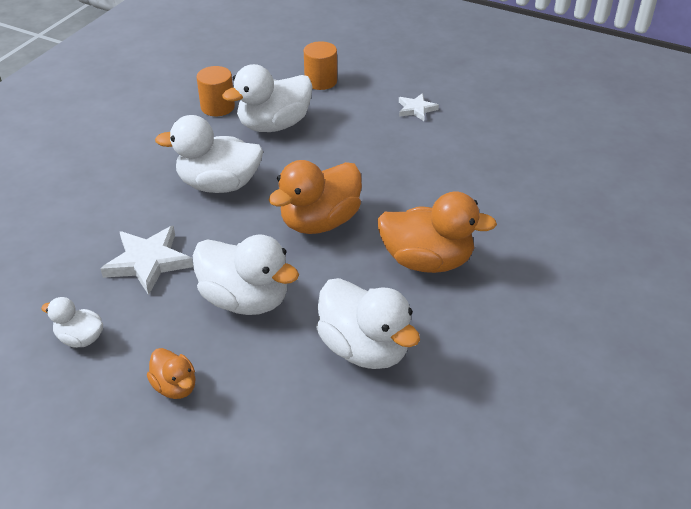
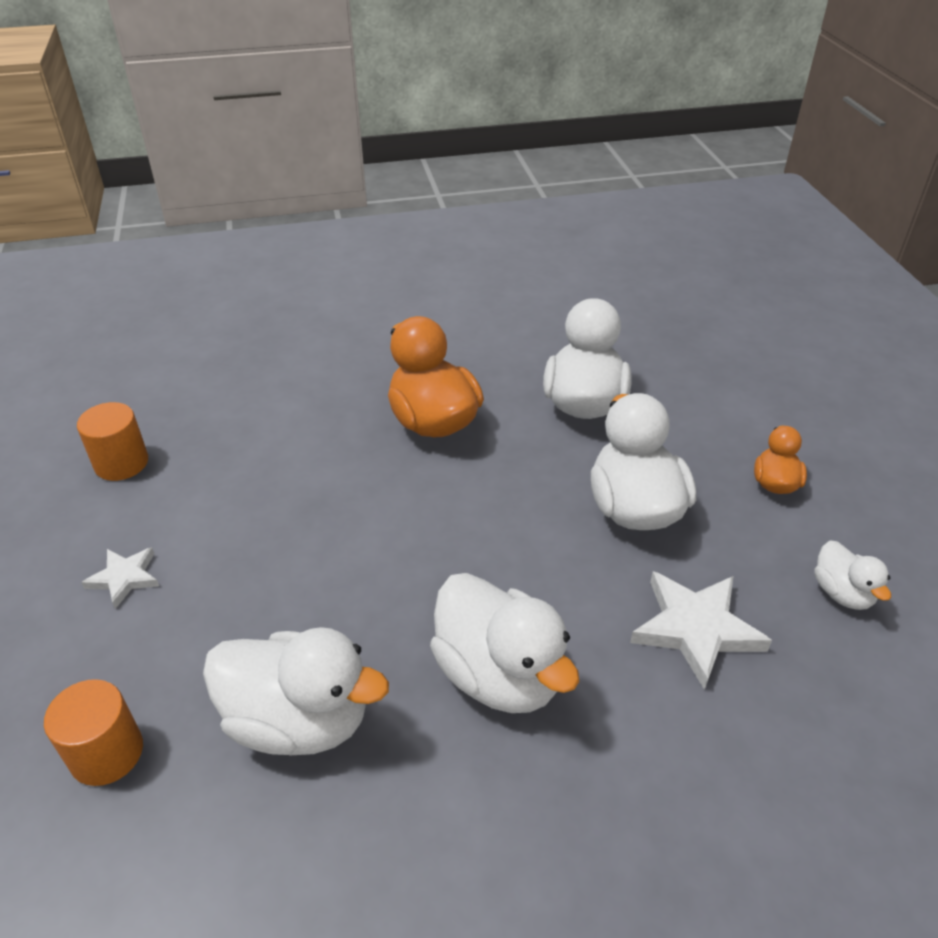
camera: 130 degrees left, 0 degrees up
orange cylinder [196,66,235,116] -> orange cylinder moved to [77,402,148,481]
orange duck [269,160,362,234] -> none

